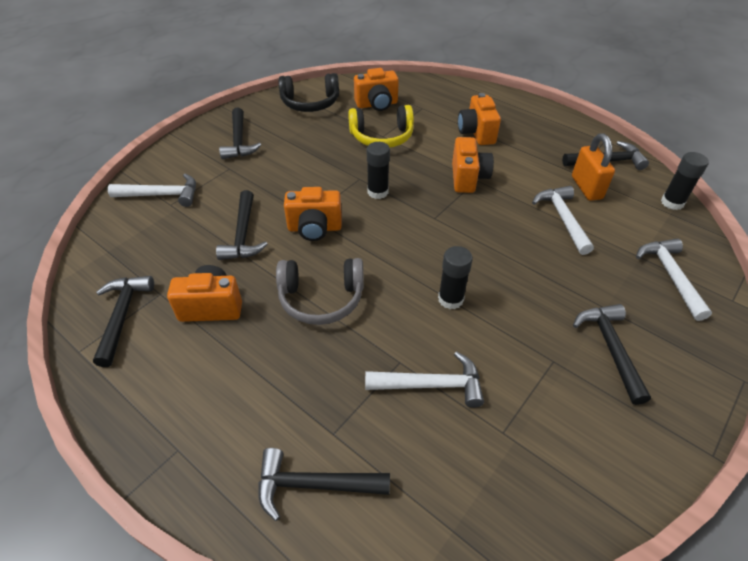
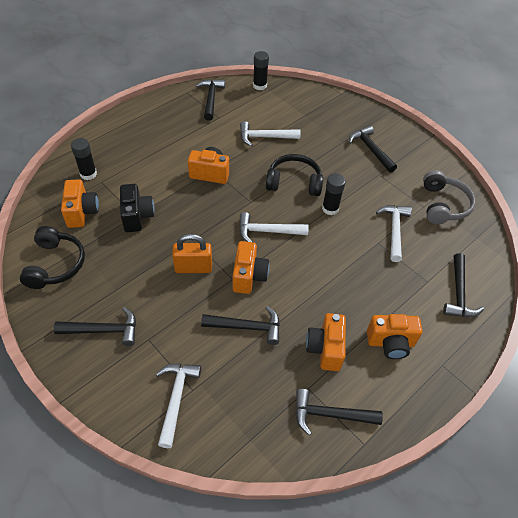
camera: 85 degrees left, 5 degrees up
grey headphones [276,258,364,325] -> grey headphones moved to [423,170,475,224]
yellow headphones [348,105,414,148] -> black camera [120,184,155,232]
black glue stick [367,142,390,199] -> black glue stick moved to [71,138,97,180]
orange camera [458,93,501,145] -> orange camera moved to [367,314,423,359]
orange padlock [572,133,615,201] -> orange padlock moved to [172,234,212,273]
black hammer [573,304,651,405] -> black hammer turned 60 degrees clockwise [349,125,397,173]
white hammer [636,239,712,321] -> white hammer moved to [239,212,309,242]
none -> black headphones [266,154,323,196]

